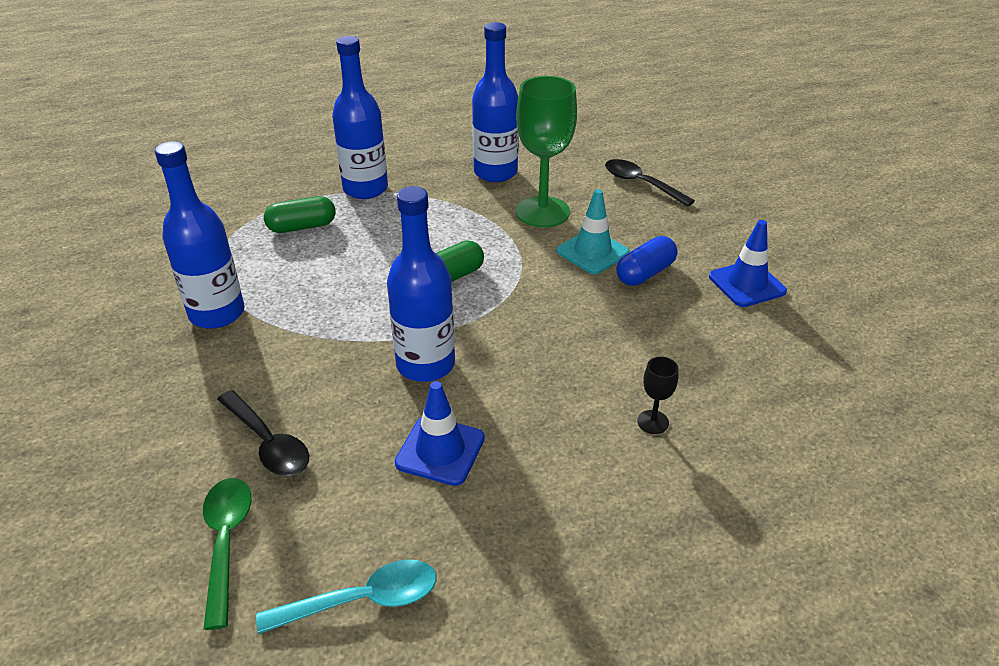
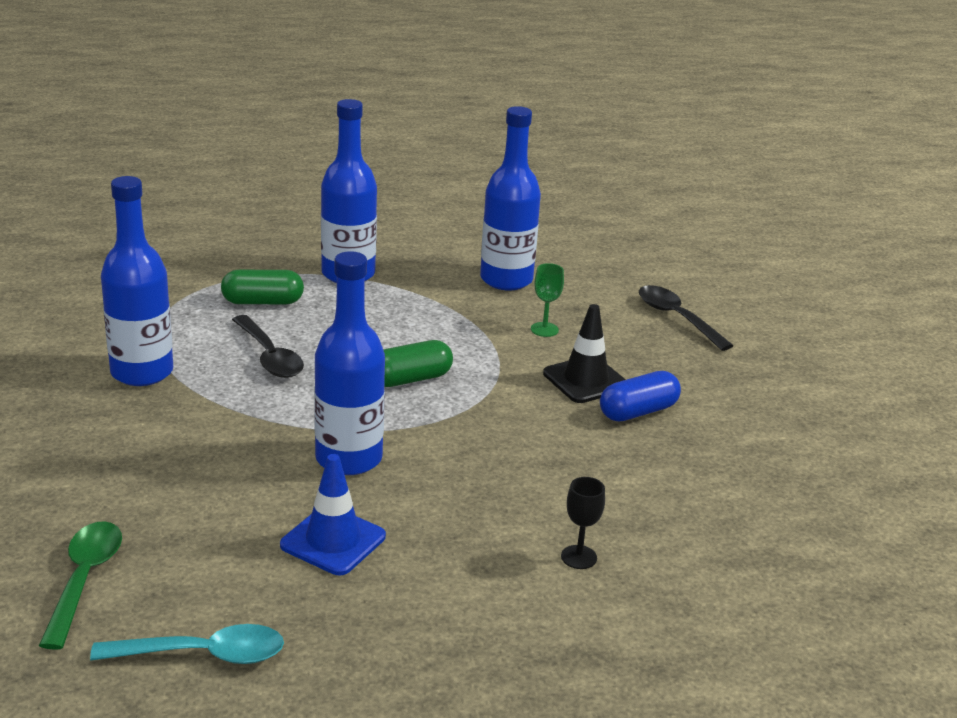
camera: 10 degrees right, 10 degrees down
black spoon [217,390,309,476] -> black spoon moved to [232,315,304,378]
green goblet [516,76,577,227] -> green goblet [531,263,564,337], size x0.43
turquoise traffic cone [556,189,630,274] -> black traffic cone [543,304,626,403]
blue traffic cone [709,220,787,307] -> none

